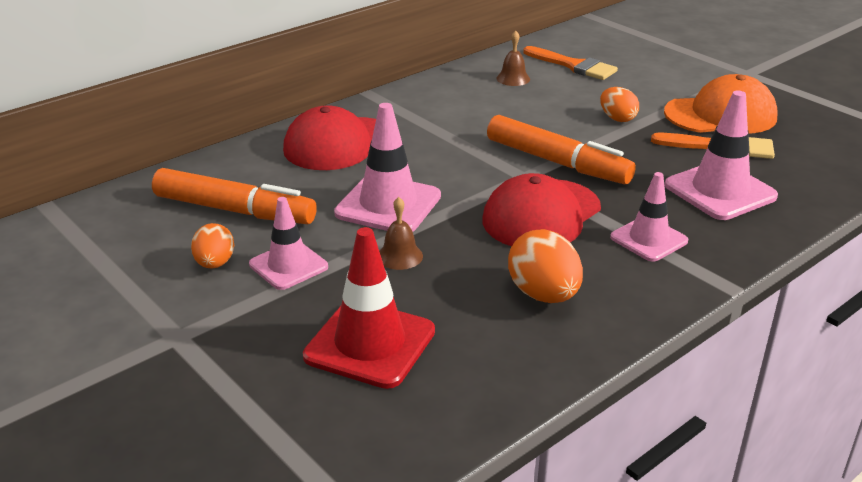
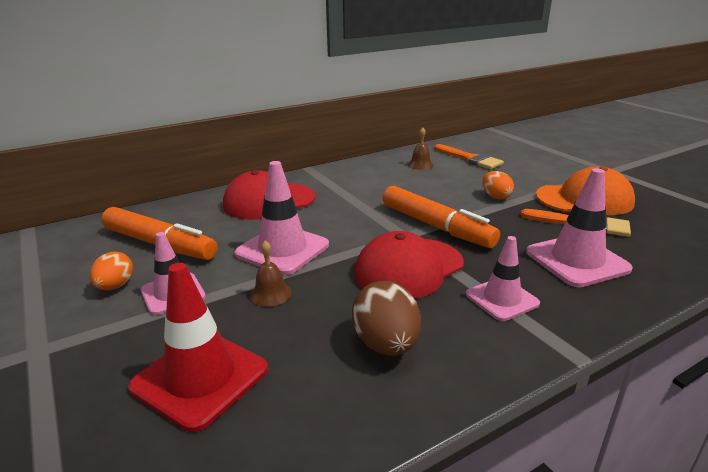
camera: 10 degrees right, 5 degrees down
orange egg [508,229,583,303] -> brown egg [352,281,421,356]

